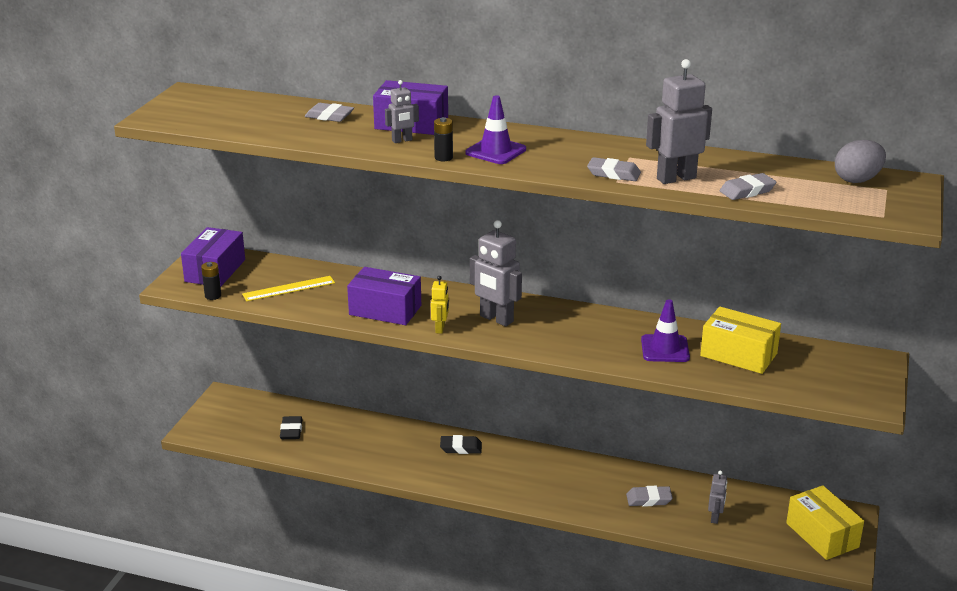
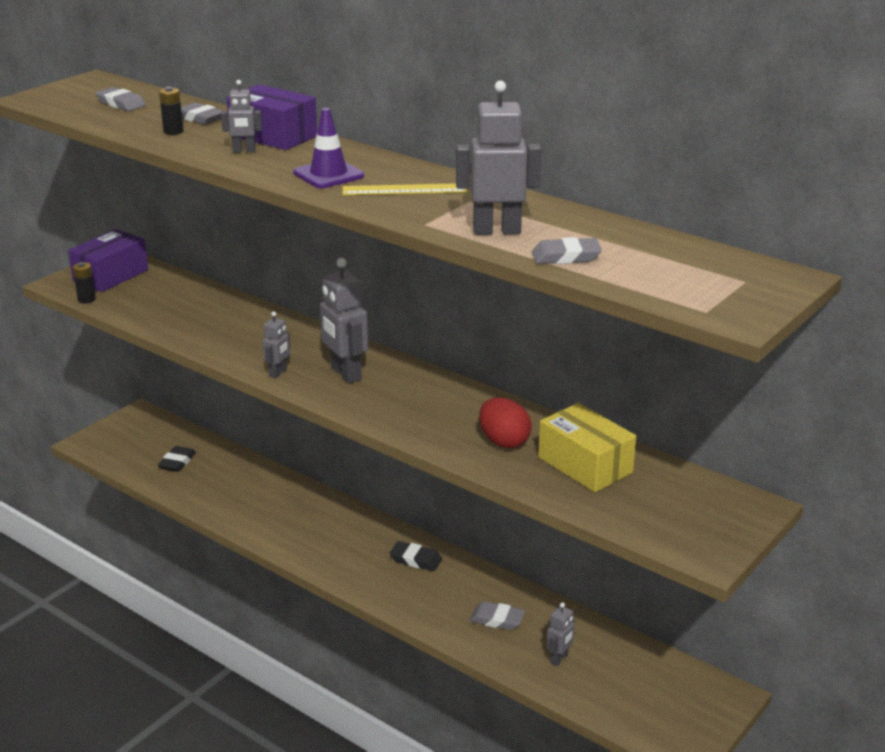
camera: 20 degrees right, 0 degrees up
yellow ruler [242,276,335,301] -> yellow ruler moved to [343,183,468,195]
purple box [347,267,421,325] -> none
yellow robot [431,276,449,334] -> grey robot [262,311,290,378]
black battery [434,117,453,161] -> black battery moved to [159,87,183,135]
black eraser [440,435,482,454] -> black eraser moved to [390,541,442,571]
grey eraser [587,157,641,181] -> grey eraser moved to [95,87,146,111]
purple traffic cone [641,299,690,362] -> red egg [479,397,532,448]
yellow box [786,485,864,560] -> none
grey egg [835,140,886,183] -> none

